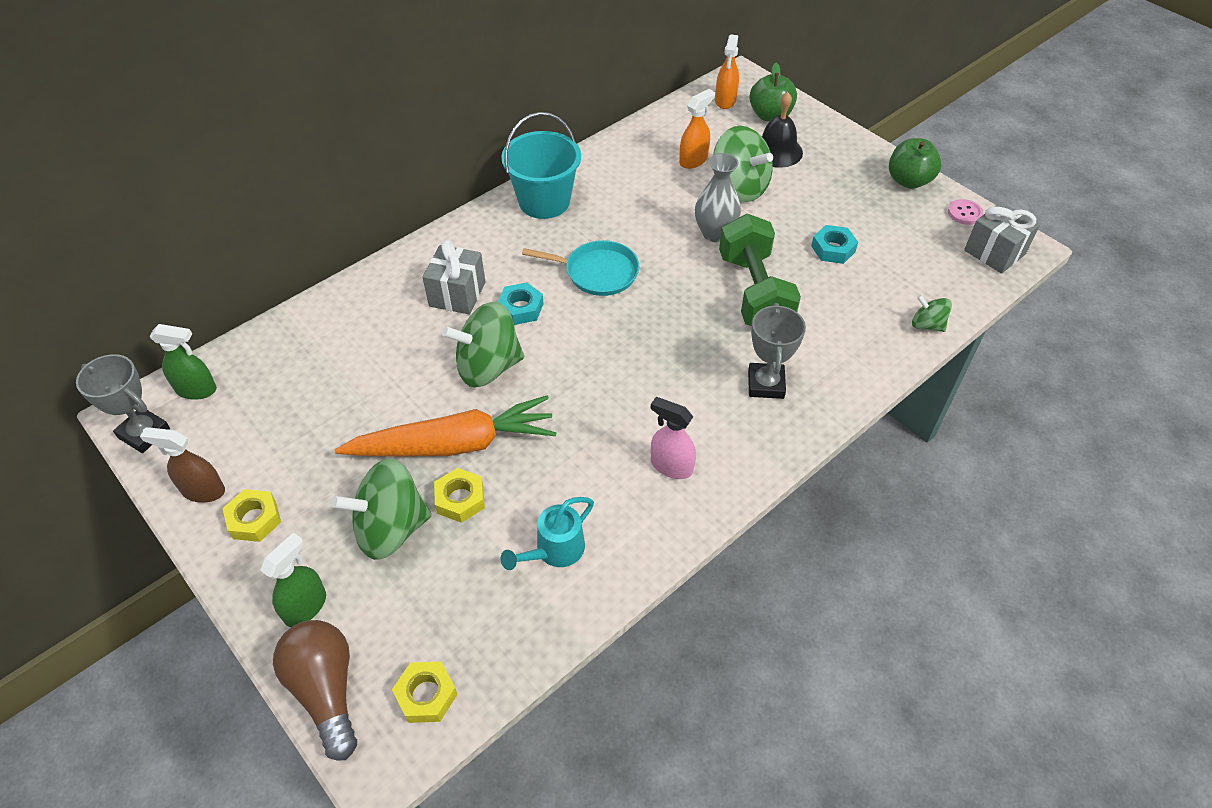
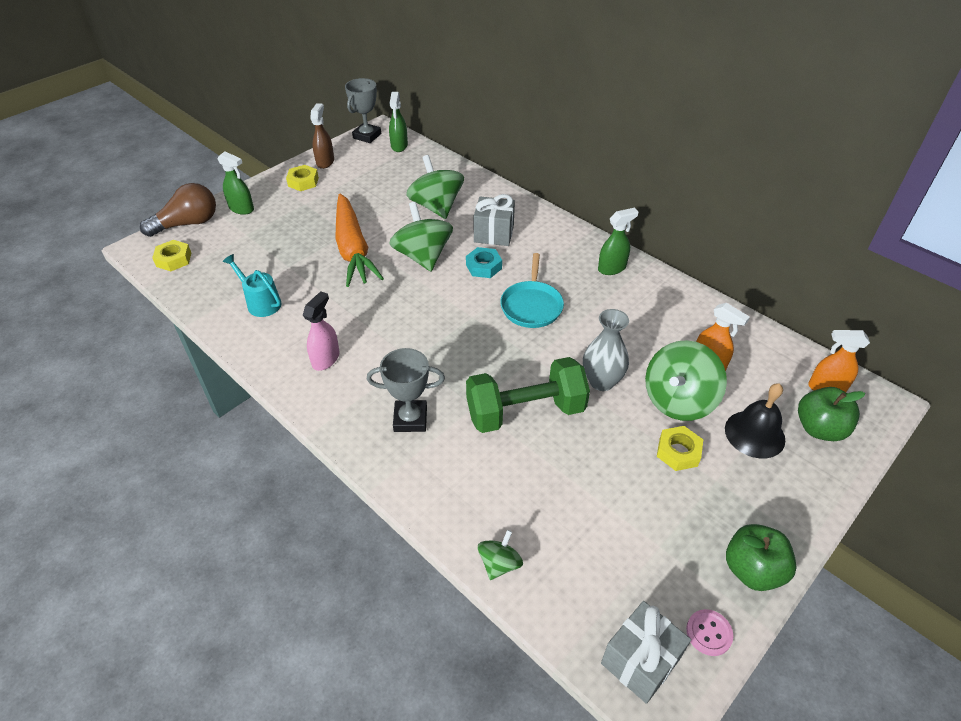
camera: 85 degrees right, 5 degrees down
green spinning top [331,458,432,560] -> green spinning top moved to [406,155,464,219]
yellow nut [434,468,485,523] -> yellow nut moved to [657,426,703,471]
turquoise bucket [501,112,581,219] -> green spray bottle [598,208,639,275]
turquoise nut [811,225,858,264] -> none

